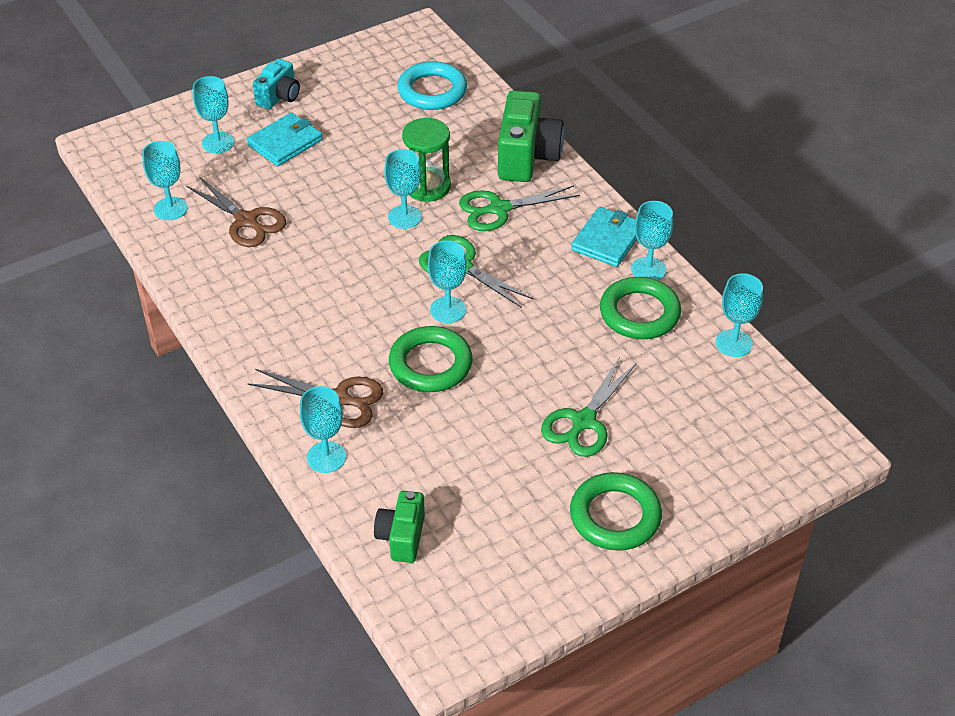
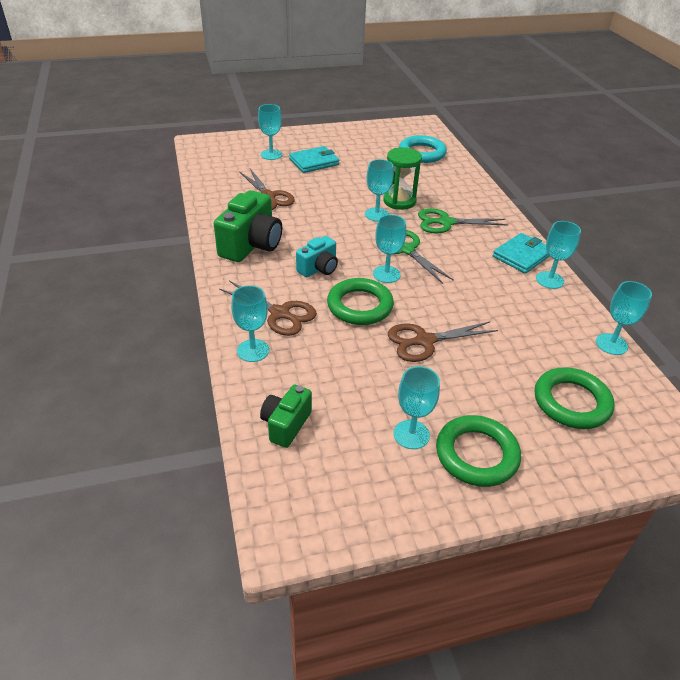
camera: 15 degrees right, 5 degrees down
turquoise goblet [142,141,188,220] -> turquoise goblet moved to [394,366,440,449]
turquoise camera [253,59,300,109] -> turquoise camera moved to [296,236,338,277]
green camera [498,90,564,182] -> green camera moved to [214,190,282,262]
green scissors [541,357,637,457] -> none
green ring [600,277,681,339] -> green ring moved to [535,368,614,429]
none -> brown scissors [388,322,498,362]

